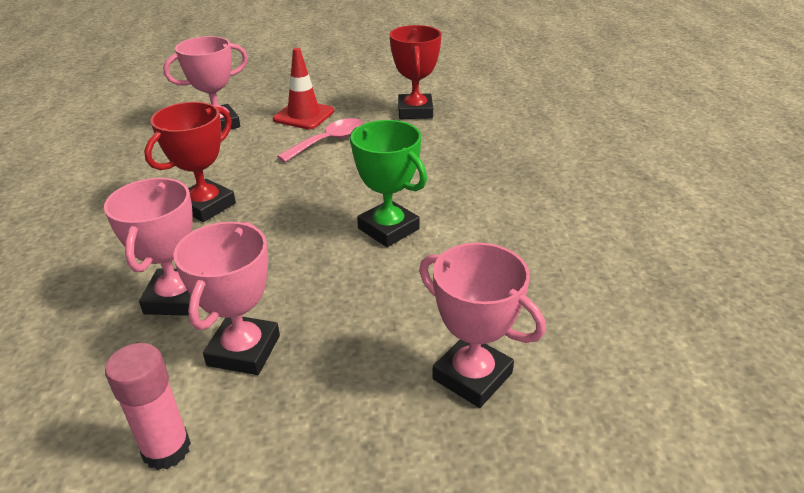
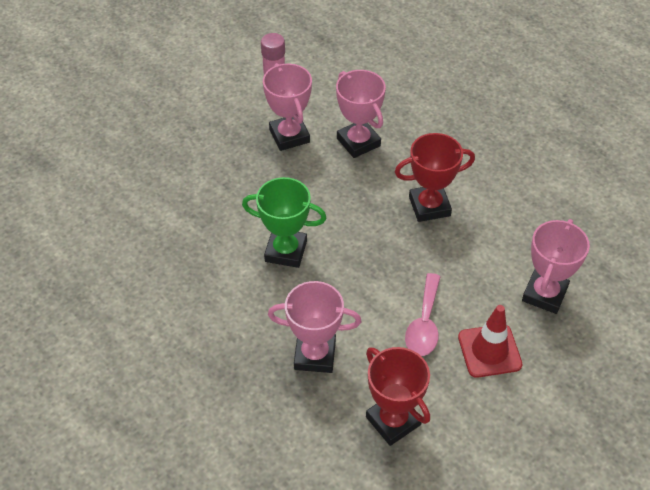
camera: 145 degrees right, 15 degrees up
red trophy [144,102,236,222] -> red trophy turned 75 degrees clockwise [395,133,475,222]
pink trophy [419,242,546,408] -> pink trophy moved to [268,281,361,373]

